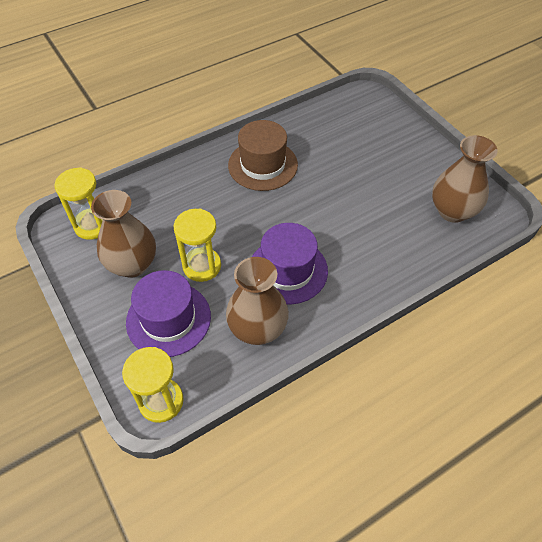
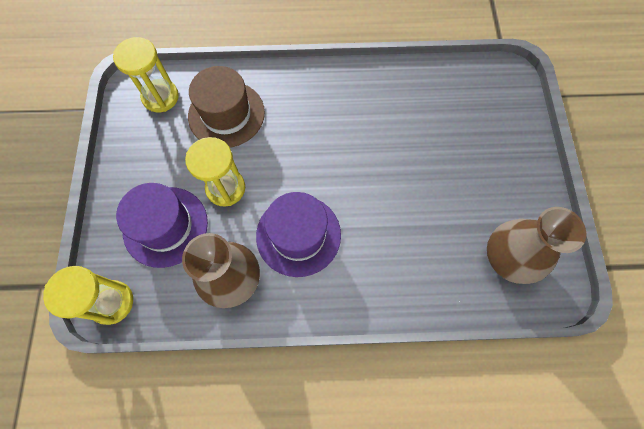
camera: 30 degrees right, 15 degrees up
brown vase [91,190,156,278] -> none
brown hat [228,120,298,191] -> brown hat moved to [188,66,265,148]

